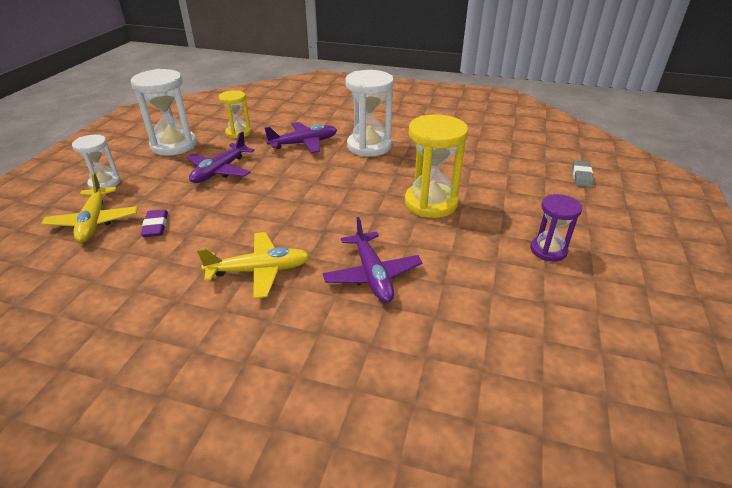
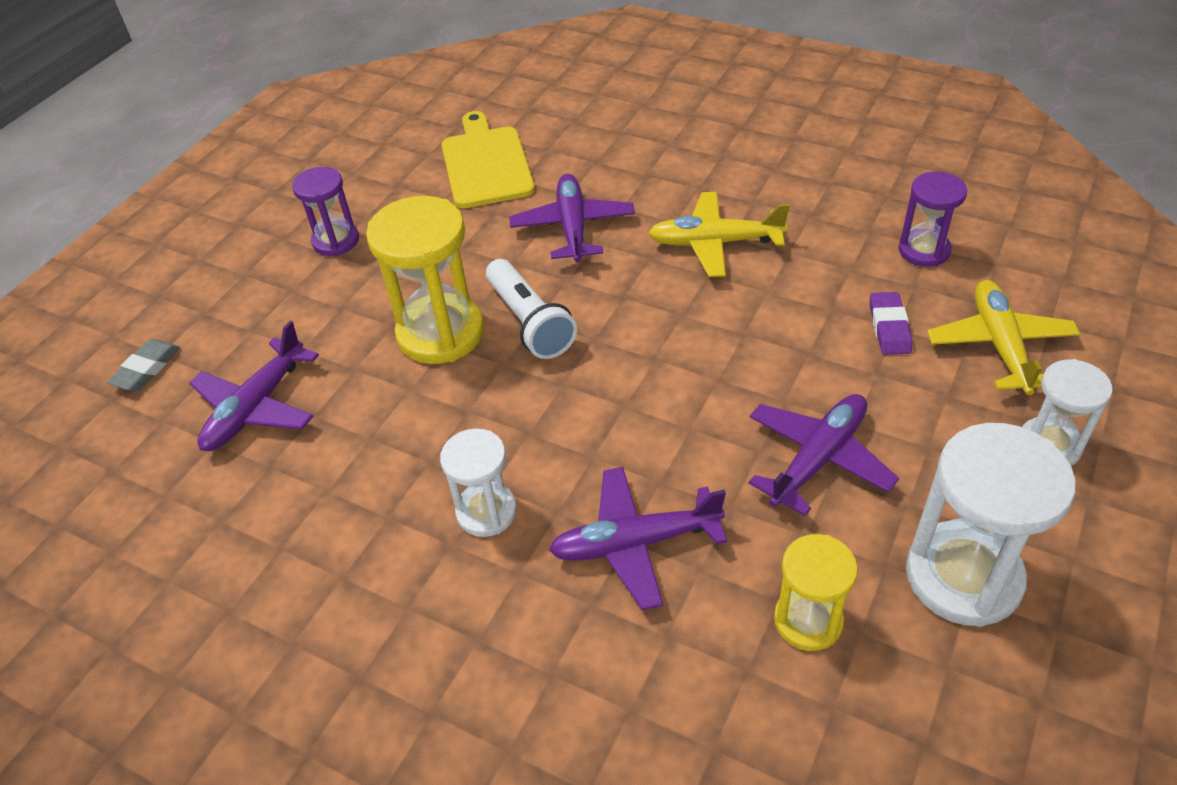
camera: 165 degrees left, 10 degrees up
white hourglass [345,70,394,157] -> white hourglass [440,429,517,537], size x0.59
none -> purple plane [189,321,319,451]
none -> yellow cutting board [441,111,535,208]
none -> white flashlight [486,259,577,359]
none -> purple hourglass [898,172,967,267]

